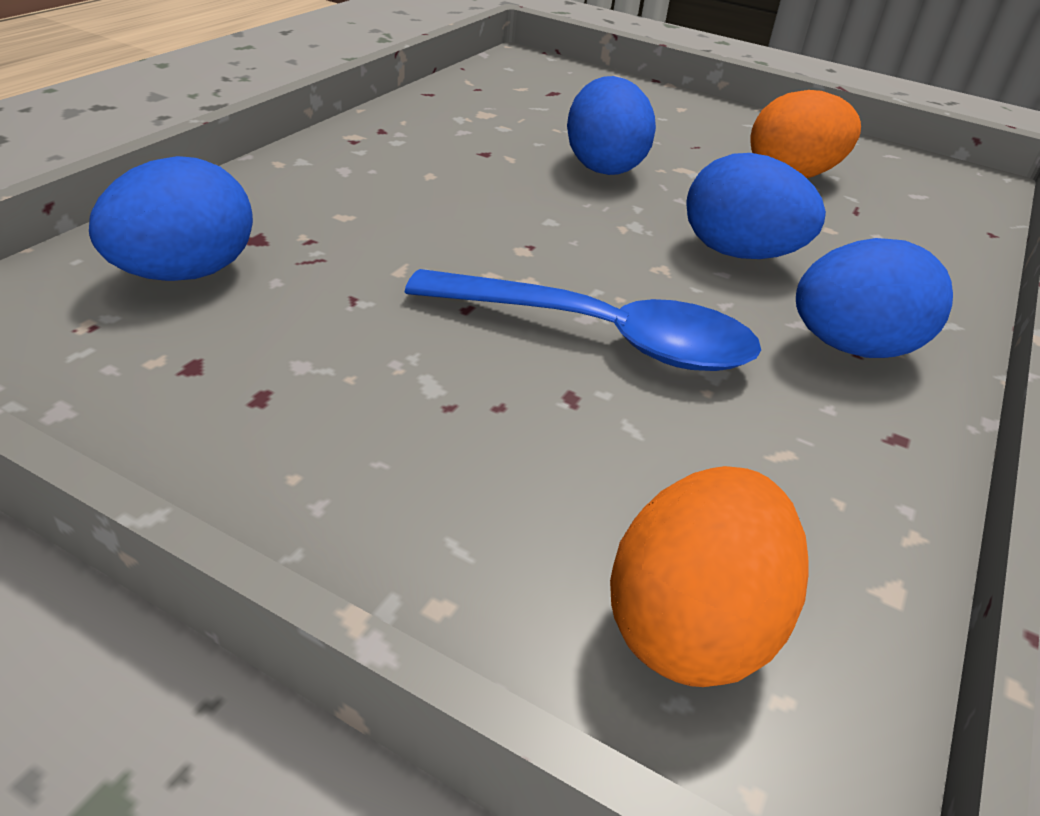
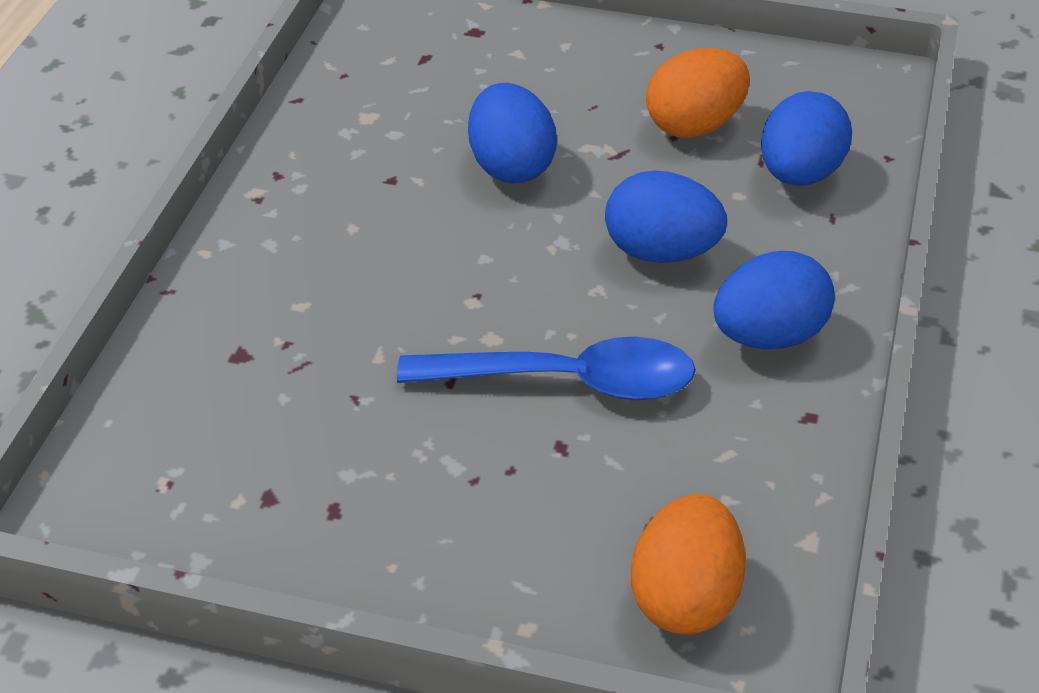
camera: 10 degrees left, 5 degrees up
blue egg [89,156,253,281] -> blue egg moved to [761,91,852,186]

